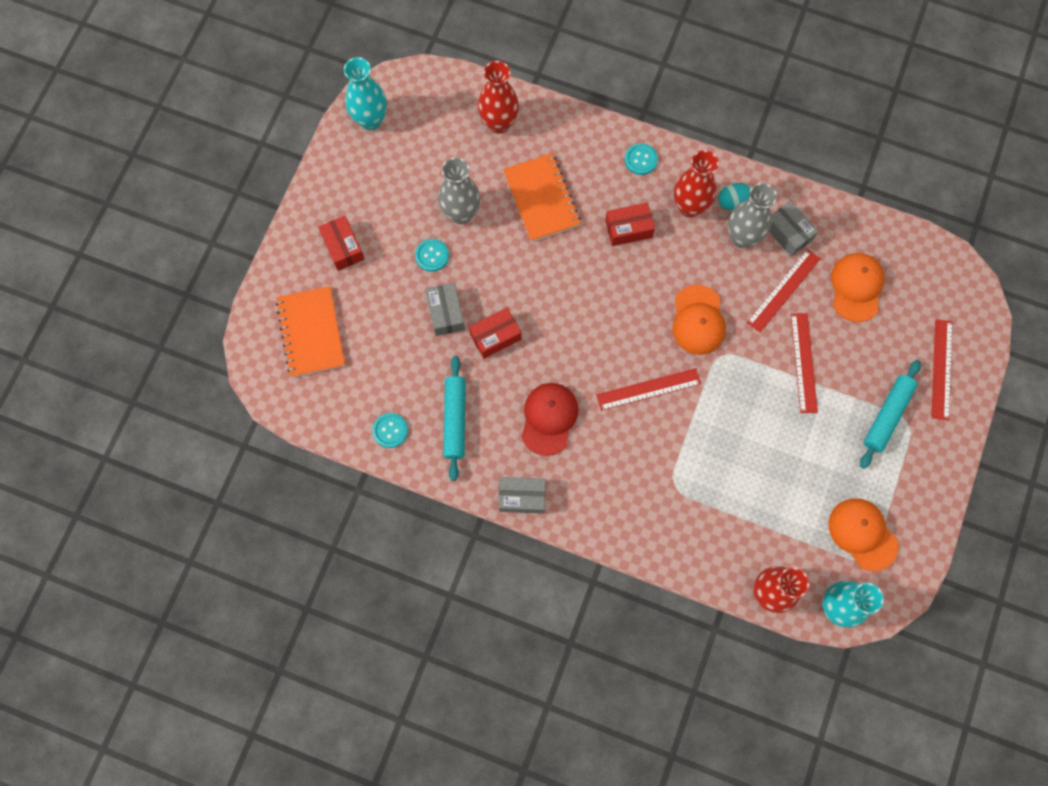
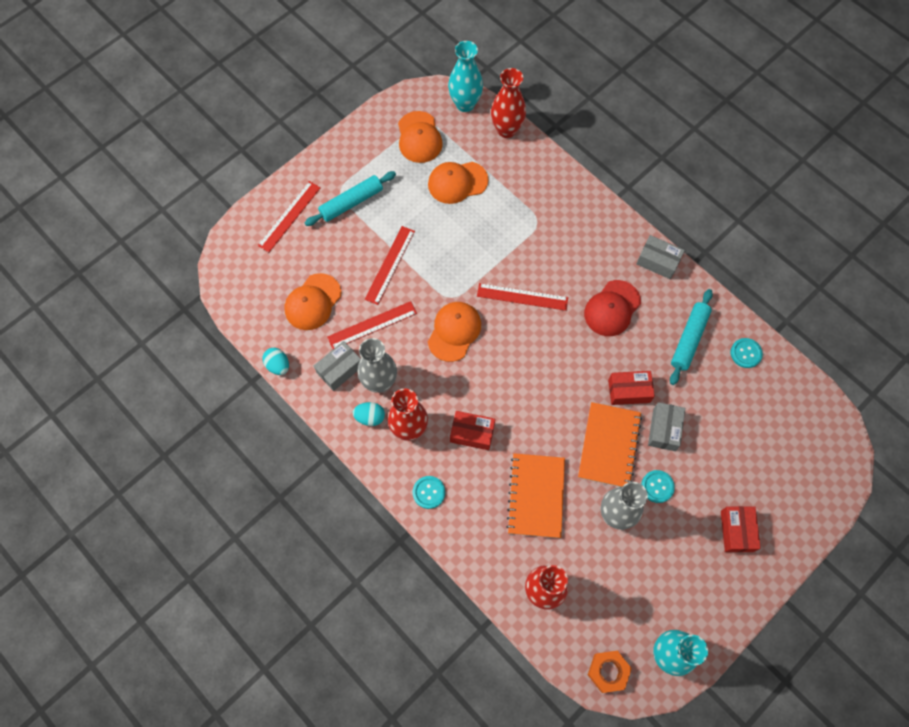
camera: 155 degrees left, 5 degrees down
orange notebook [276,286,345,377] -> orange notebook moved to [578,402,642,487]
grey box [769,201,818,257] -> grey box turned 60 degrees clockwise [314,341,361,391]
none -> turquoise egg [262,348,289,375]
none -> orange cap [428,162,488,204]
none -> orange nut [588,650,632,693]

